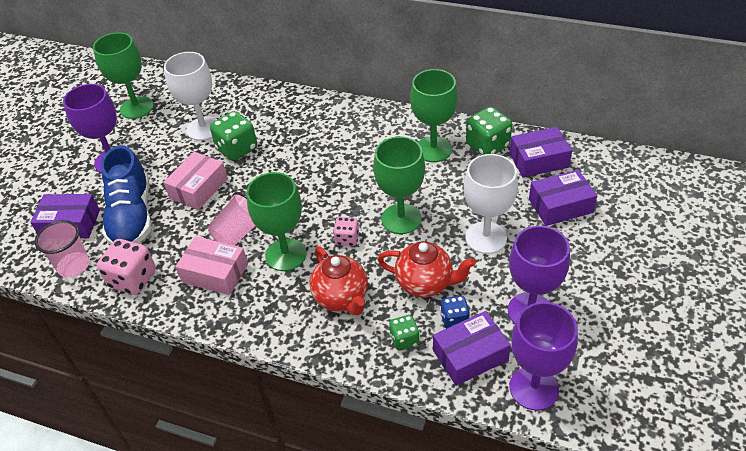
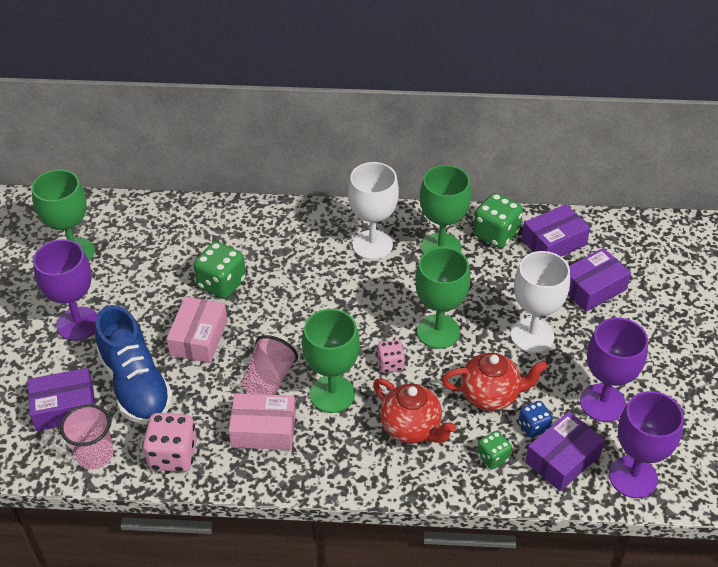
camera: 20 degrees left, 0 degrees up
white goblet [164,52,218,140] -> white goblet moved to [348,162,399,260]

